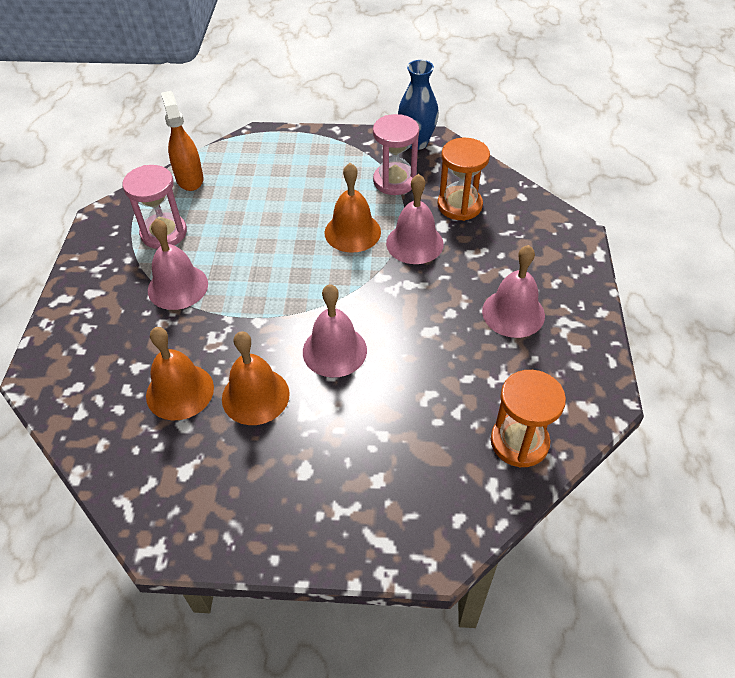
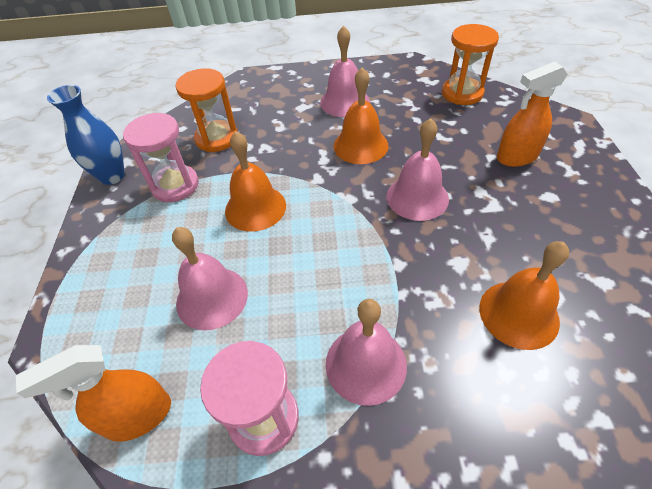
camera: 95 degrees left, 0 degrees up
orange bell [222,331,290,425] -> orange bell moved to [333,67,388,164]
pink bell [386,174,444,264] -> pink bell moved to [172,227,248,331]
none -> orange spray bottle [497,62,568,167]

